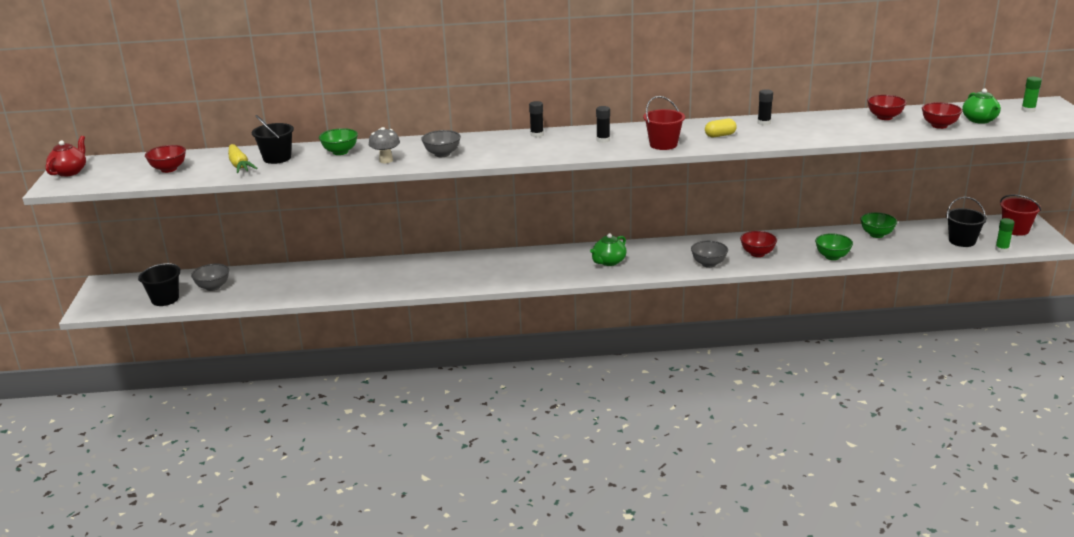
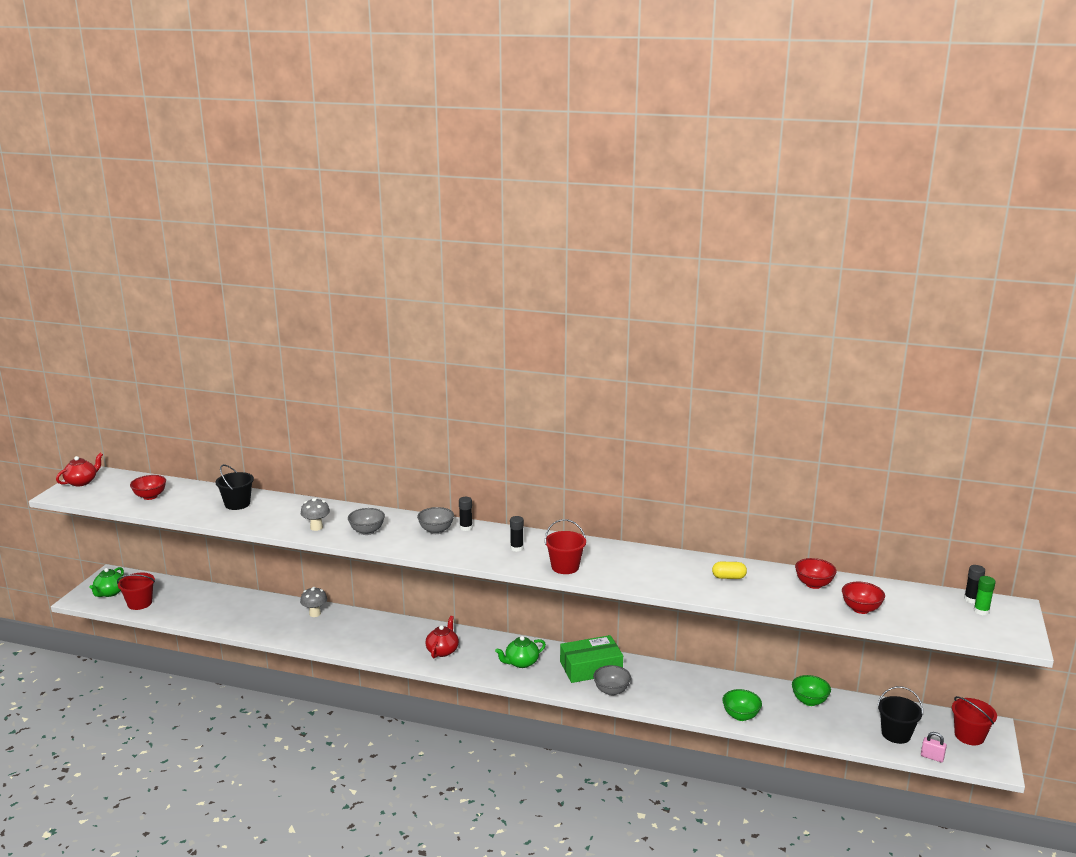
camera: 20 degrees right, 5 degrees down
black bucket [138,263,181,306] -> red bucket [117,573,155,610]
grey bowl [191,264,229,291] -> grey bowl moved to [417,507,454,534]
yellow carrot [228,144,258,173] -> none
green bowl [319,128,358,155] -> none
yellow capsule [705,119,737,137] -> yellow capsule moved to [712,562,747,579]
red bowl [740,231,777,257] -> none
black glue stick [758,89,773,125] -> black glue stick moved to [964,565,985,604]
green teapot [962,89,1001,124] -> green teapot moved to [89,567,124,597]
green glue stick [995,218,1015,253] -> pink padlock [921,732,947,762]
none -> grey mushroom [300,587,327,617]
none -> red teapot [425,616,459,658]
none -> green box [560,635,623,683]

